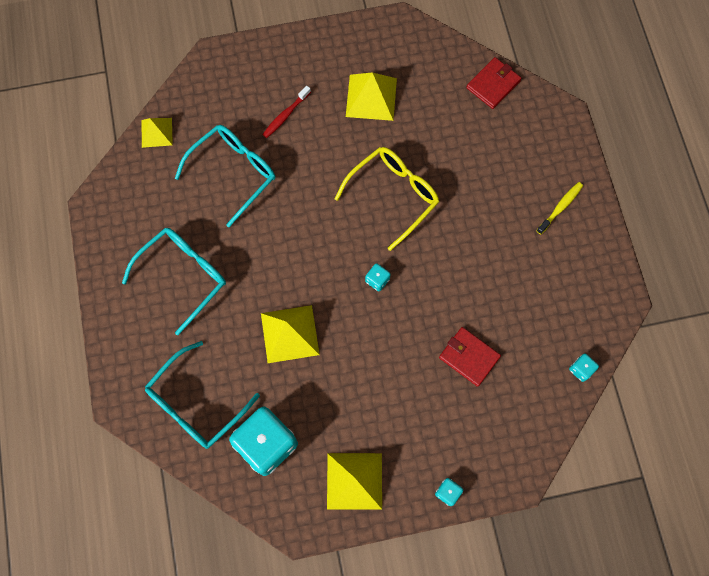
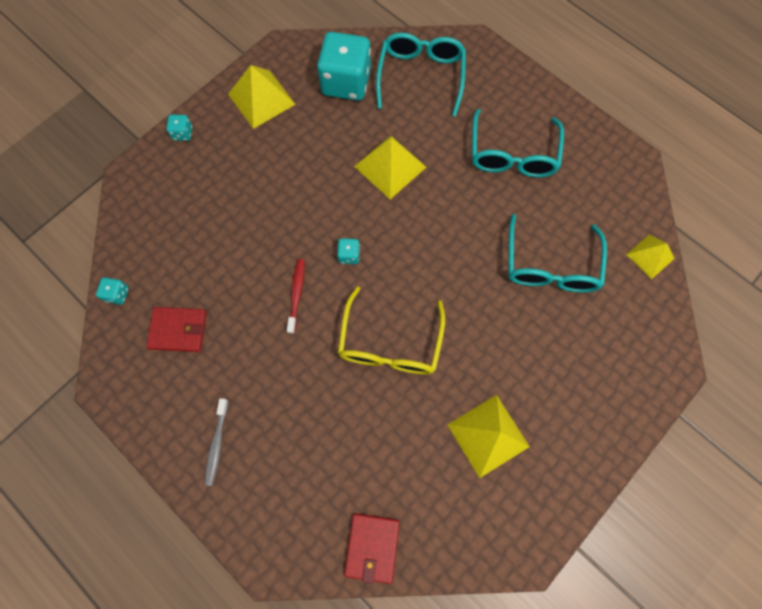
camera: 145 degrees right, 0 degrees up
red toothbrush [262,86,311,138] -> red toothbrush moved to [287,259,305,334]
red wallet [439,327,501,387] -> red wallet moved to [146,307,207,352]
yellow toothbrush [536,182,583,234] -> grey toothbrush [205,398,229,486]

